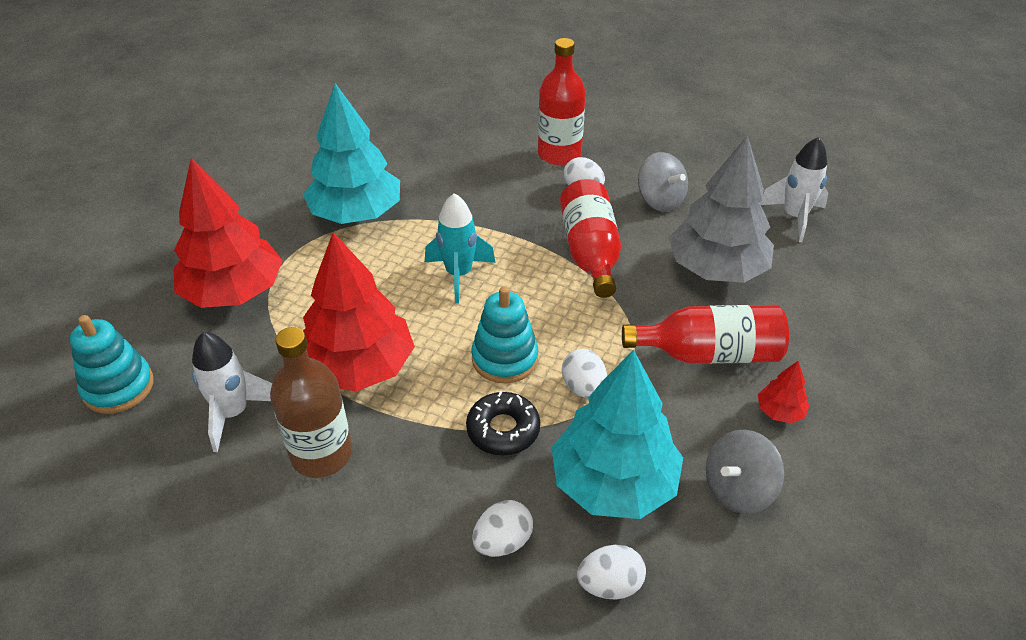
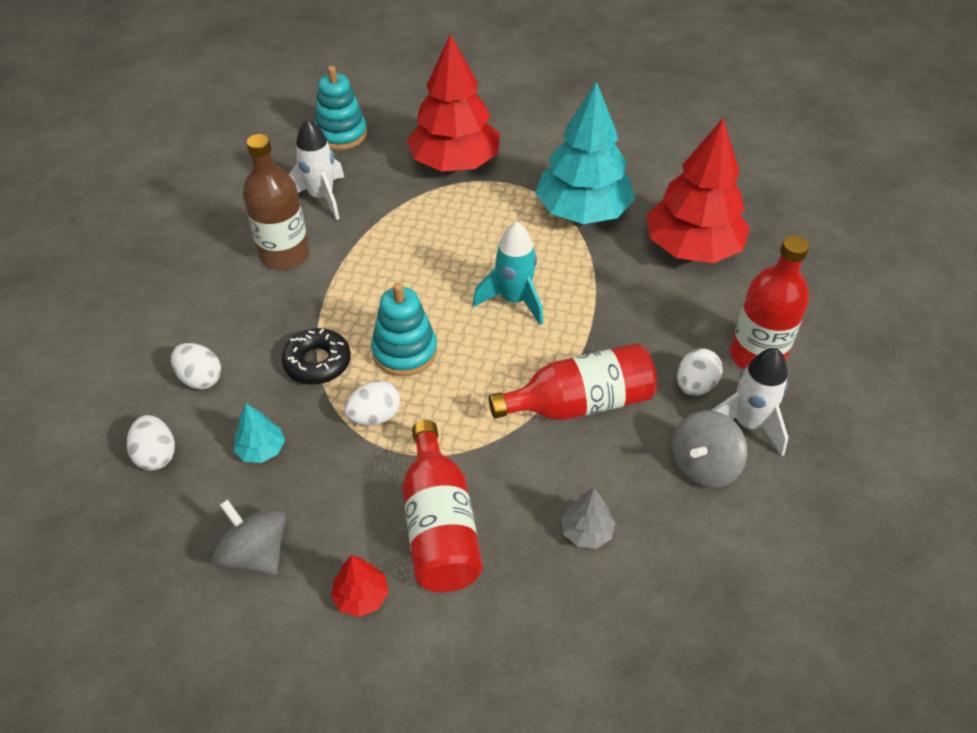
camera: 80 degrees right, 5 degrees up
red tree [303,232,415,391] -> red tree moved to [647,118,750,263]
turquoise tree [552,350,683,519] -> turquoise tree [233,403,285,463], size x0.42
grey tree [669,135,774,283] -> grey tree [561,488,616,548], size x0.42
white rocket [759,137,828,242] -> white rocket moved to [711,348,788,457]

